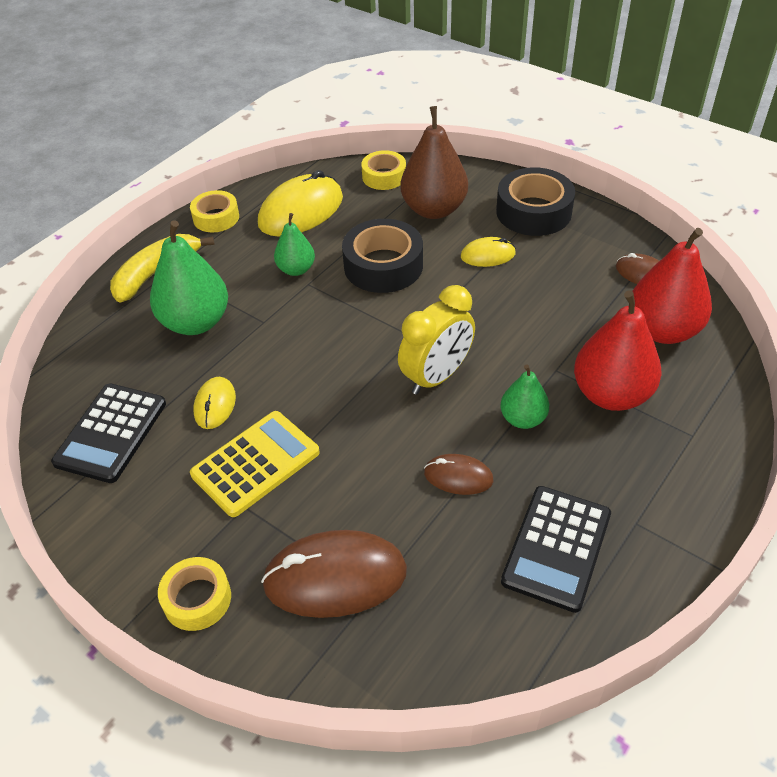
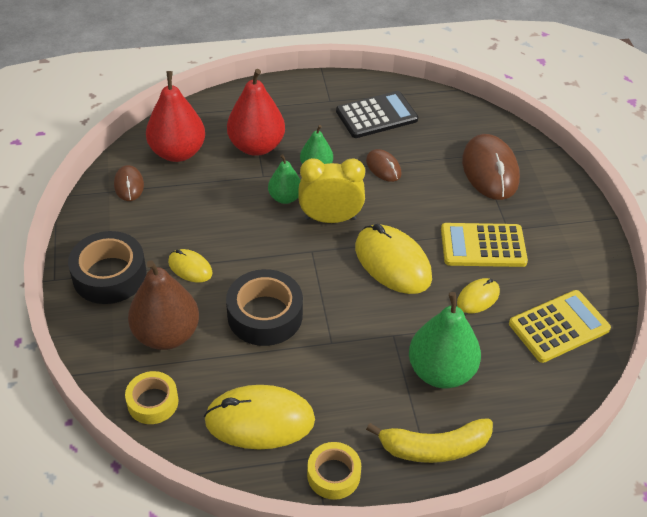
camera: 140 degrees left, 0 degrees up
black calculator [51,384,166,483] -> yellow calculator [509,290,611,363]
yellow tape [158,557,231,631] -> none
brown mouse [261,530,407,618] -> brown mouse turned 45 degrees clockwise [462,134,520,200]
green pear [274,213,315,276] -> green pear moved to [268,154,301,204]
none -> yellow mouse [355,224,432,294]

